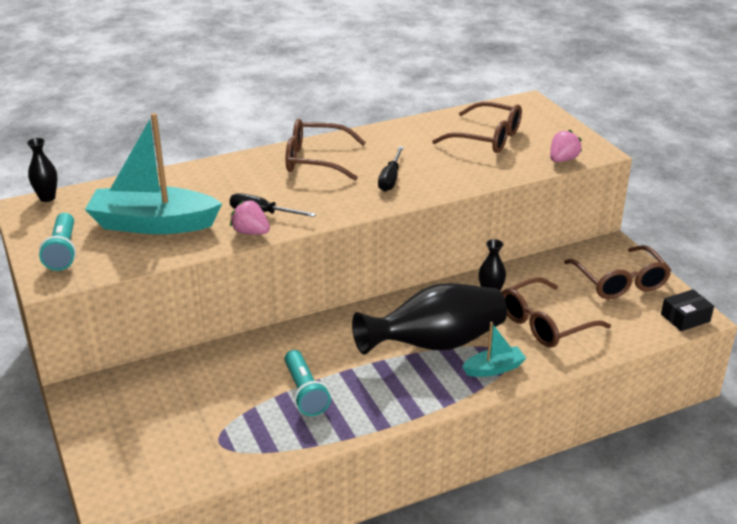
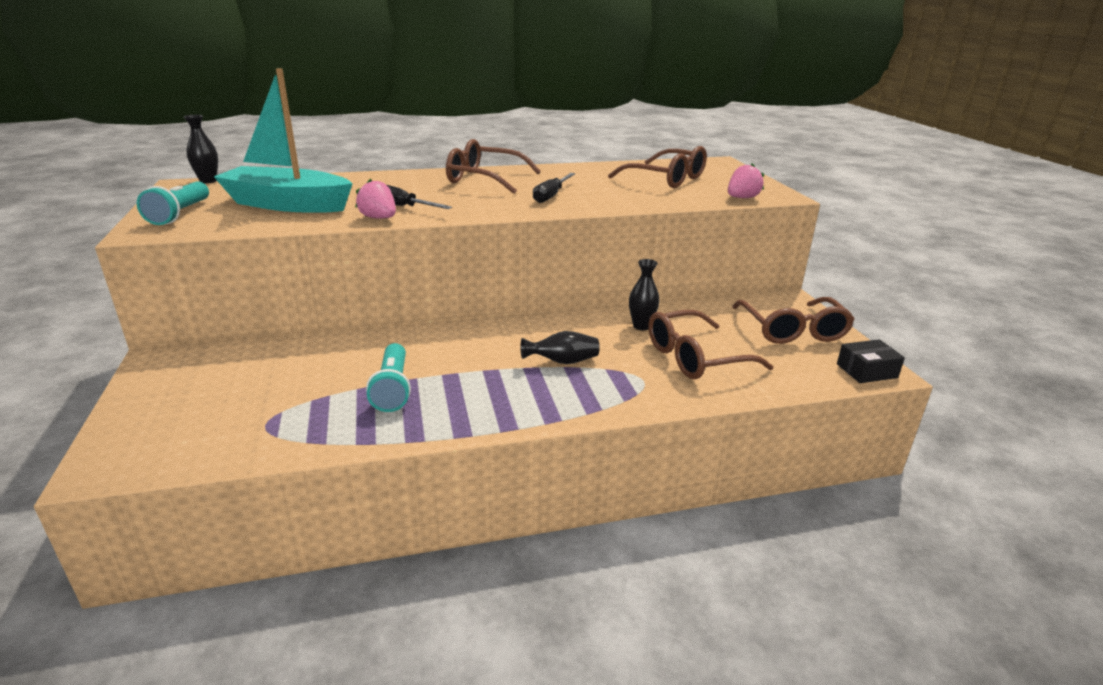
camera: 10 degrees right, 5 degrees down
black vase [352,283,507,355] -> black vase [520,331,600,364], size x0.44
turquoise boat [462,322,526,377] -> none

